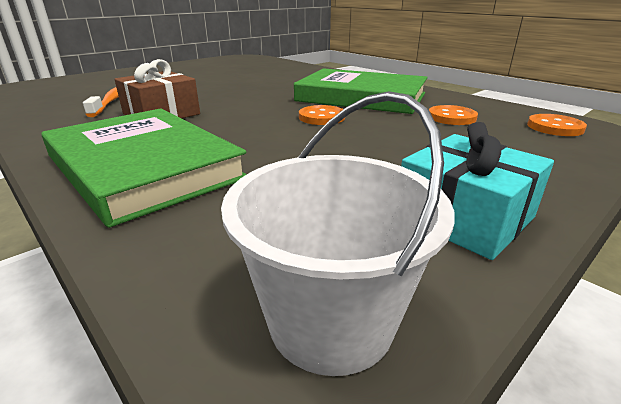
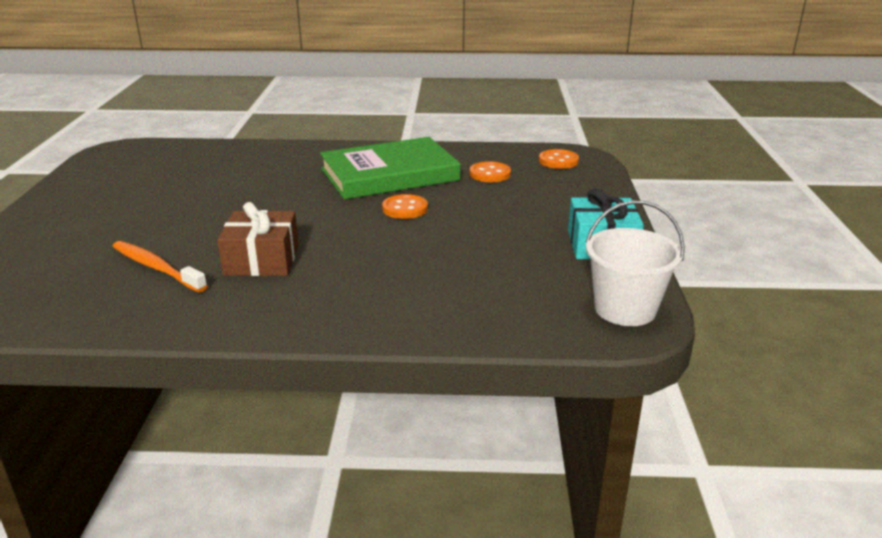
camera: 45 degrees left, 0 degrees up
green book [41,108,247,228] -> none

